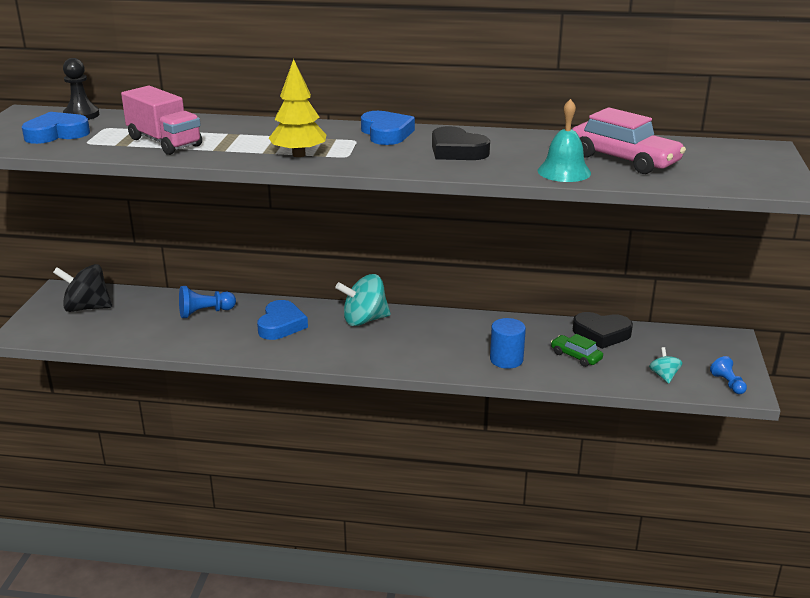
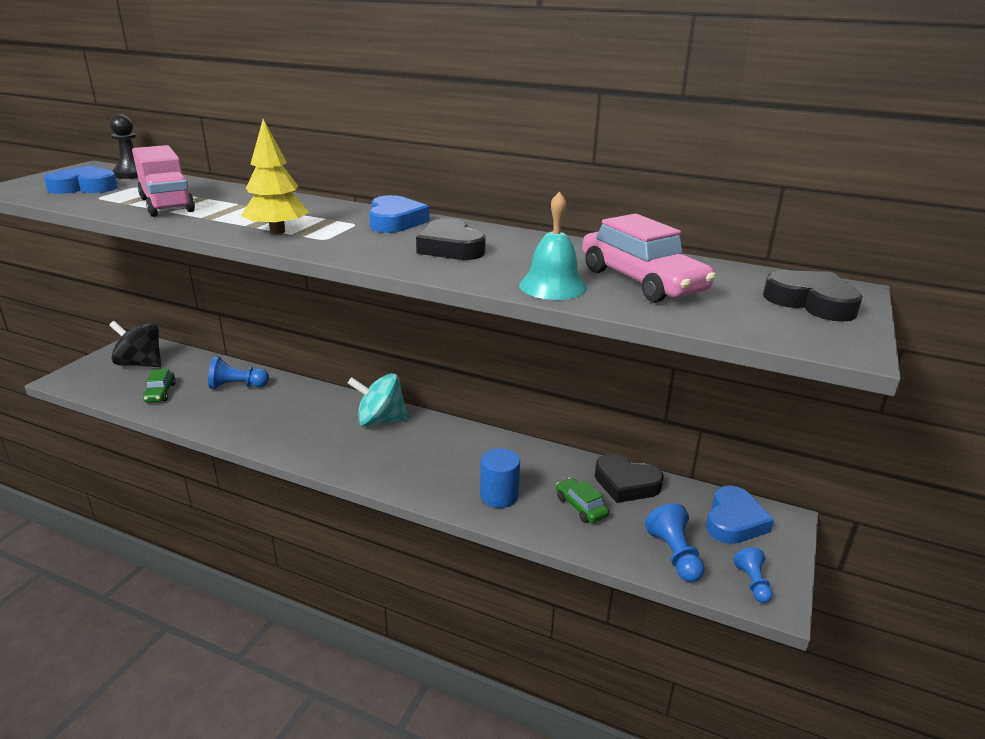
camera: 15 degrees right, 0 degrees up
blue heart [257,300,308,340] -> blue heart moved to [706,486,774,544]
turquoise spinning top [649,347,682,384] -> blue pawn [645,503,705,582]
none -> green car [143,369,176,402]
none -> black heart [763,270,863,322]

